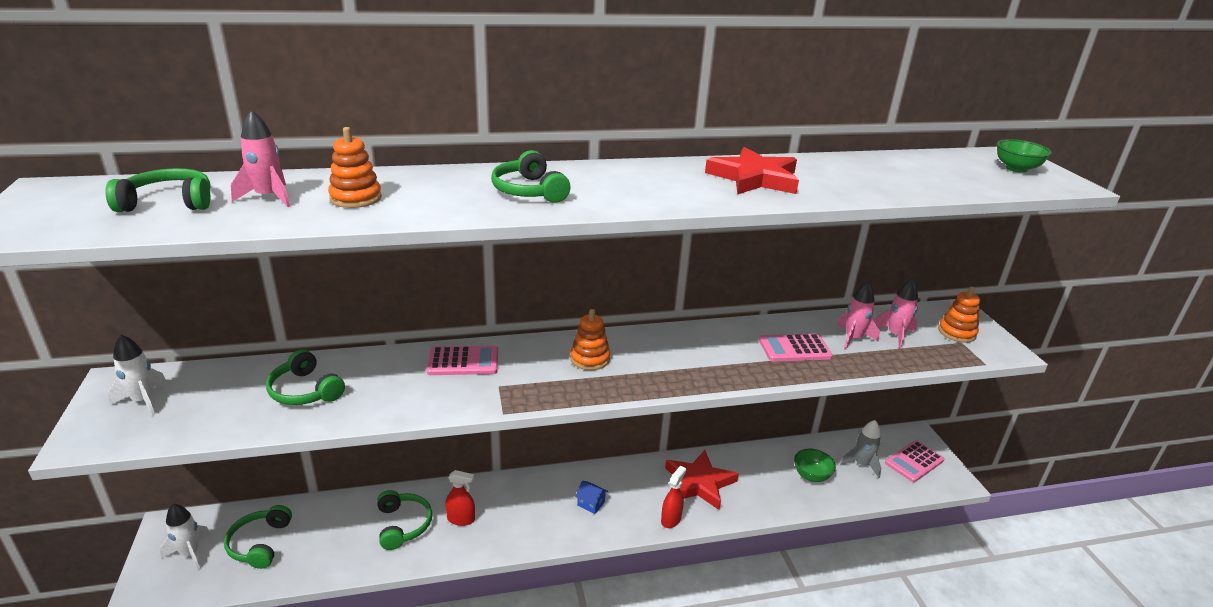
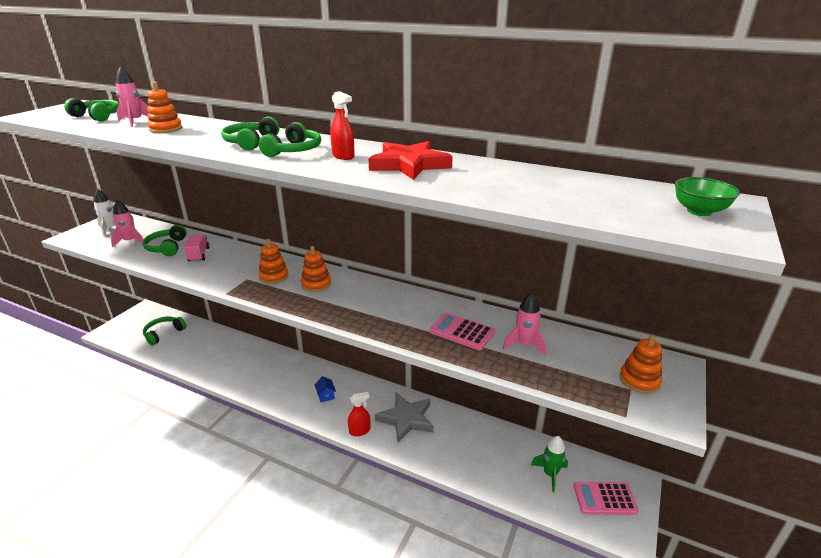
camera: 40 degrees right, 0 degrees up
white rocket [160,504,211,571] -> none
green headphones [377,490,432,550] -> green headphones moved to [259,122,321,157]
pink calculator [426,346,498,375] -> none
red spray bottle [445,470,475,526] -> red spray bottle moved to [330,91,355,160]
red star [665,450,739,510] -> grey star [375,393,434,443]
green bowl [794,449,836,482] -> none
grey rocket [840,420,881,478] -> green rocket [531,436,568,492]
pink rocket [874,280,918,349] -> pink rocket moved to [111,200,143,247]
none -> pink truck [184,235,210,262]
none -> orange stacking toy [258,239,289,284]

